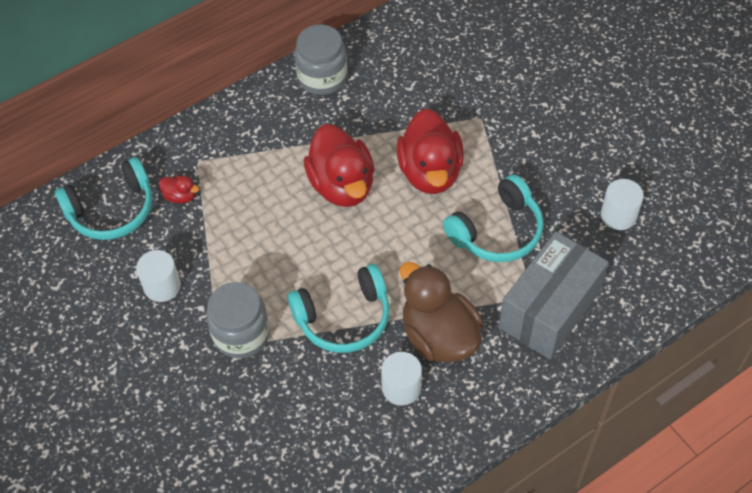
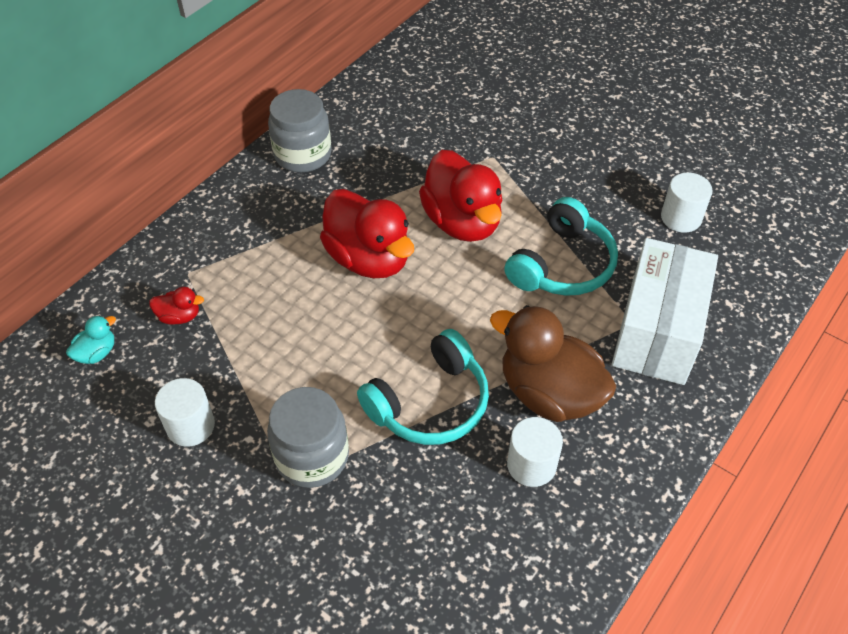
camera: 20 degrees left, 5 degrees down
turquoise headphones [55,157,152,240] -> turquoise duck [66,315,116,364]
grey box [499,231,609,359] -> white box [612,238,718,385]

